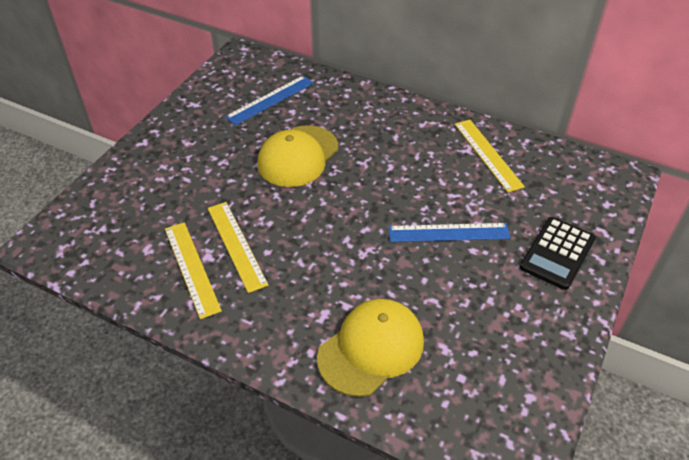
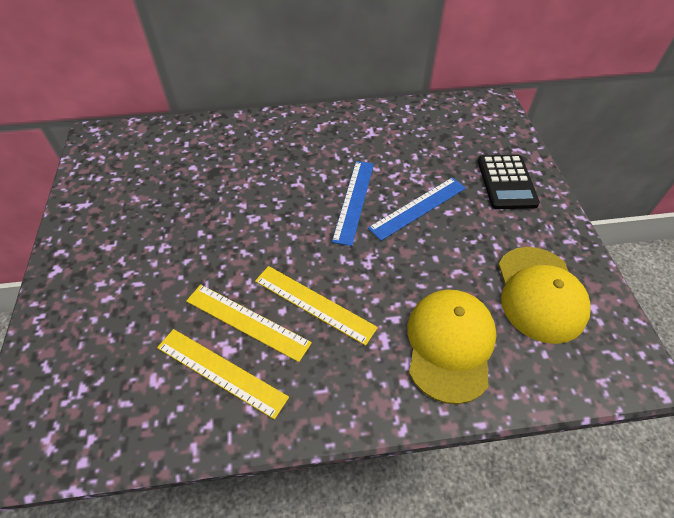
camera: 35 degrees left, 5 degrees up
blue ruler [225,76,314,126] -> blue ruler moved to [332,161,374,246]
yellow cap [257,125,338,187] -> yellow cap moved to [498,247,591,344]
yellow ruler [455,120,525,193] -> yellow ruler moved to [255,266,378,346]

